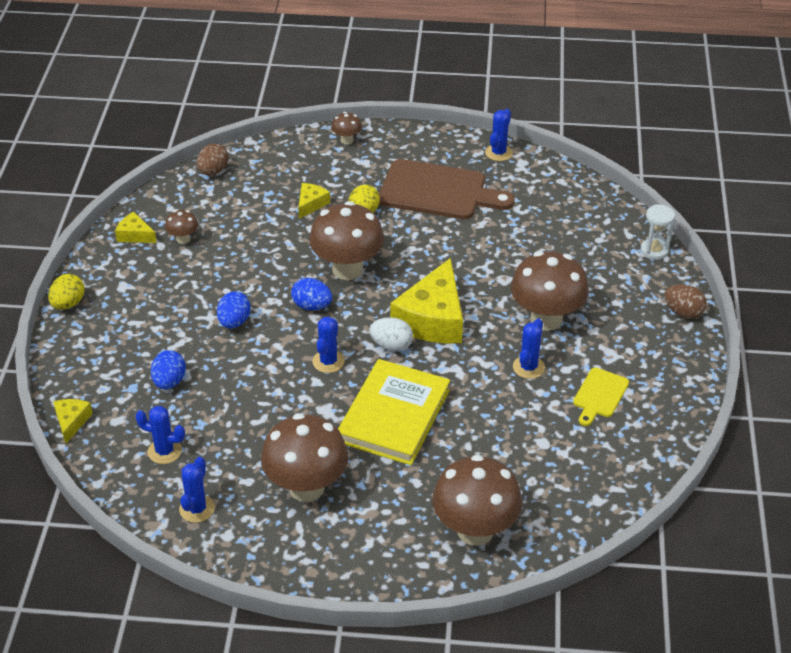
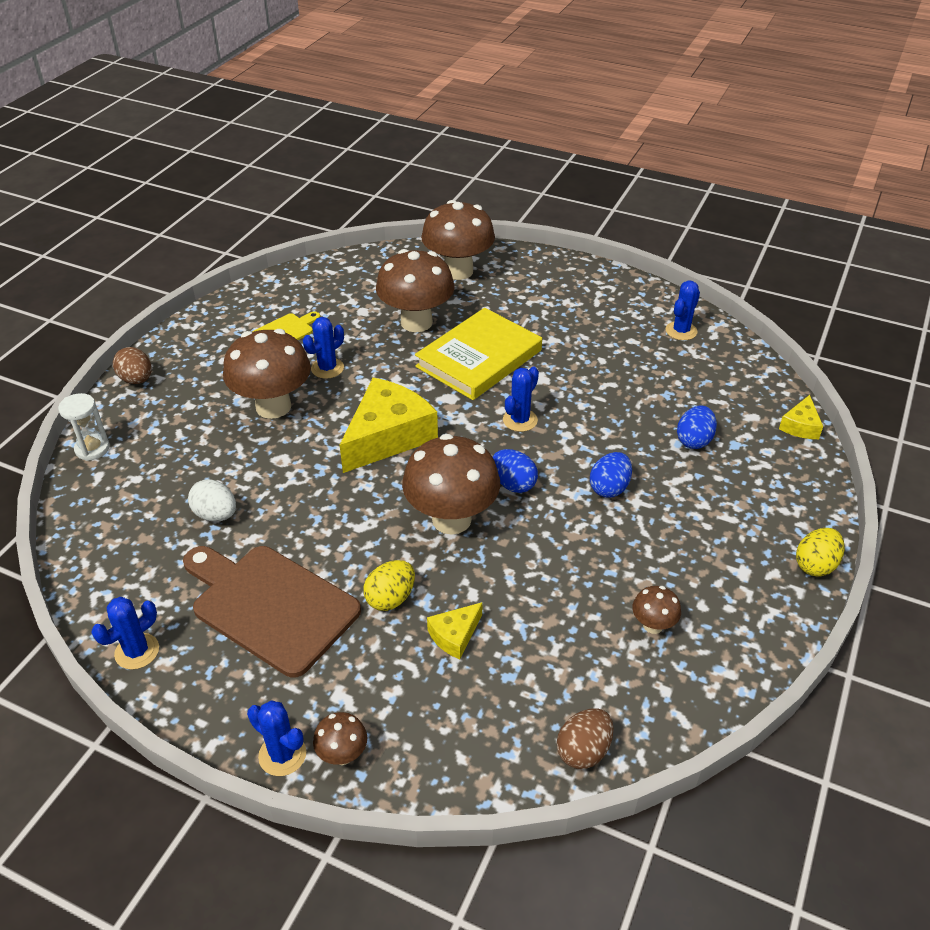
camera: 160 degrees left, 0 degrees up
yellow cheese [115,212,157,243] -> none
blue cactus [135,406,185,464] -> blue cactus moved to [247,700,306,776]
brown mushroom [261,413,348,502] -> brown mushroom moved to [376,249,454,332]
white egg [369,317,413,351] -> white egg moved to [188,479,236,521]

